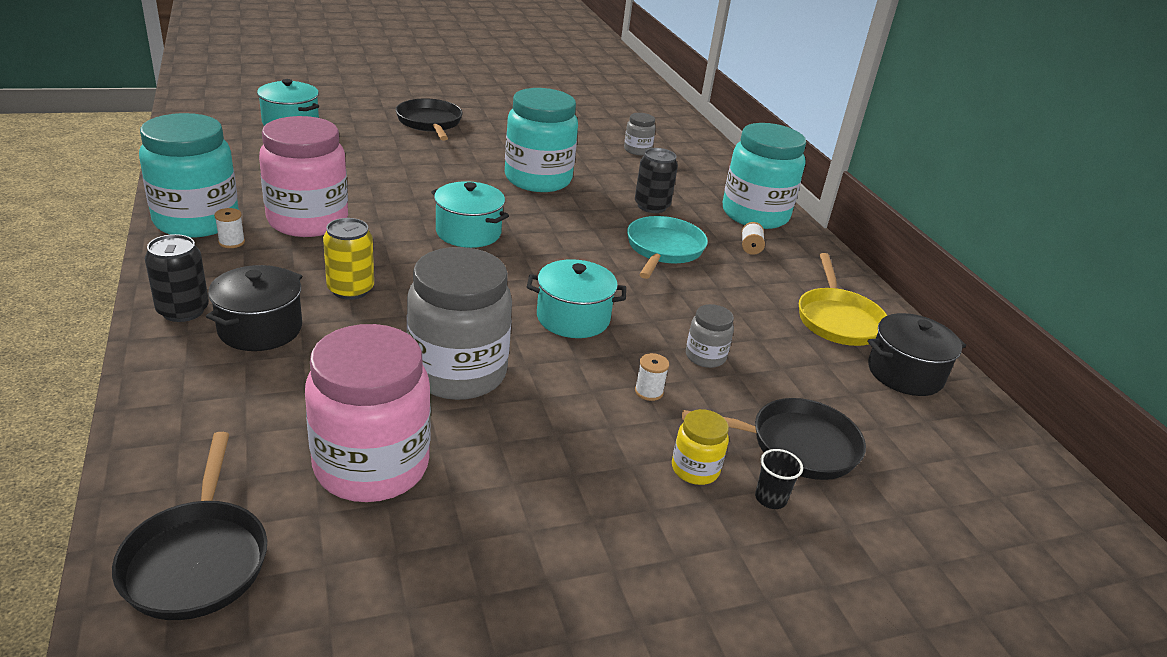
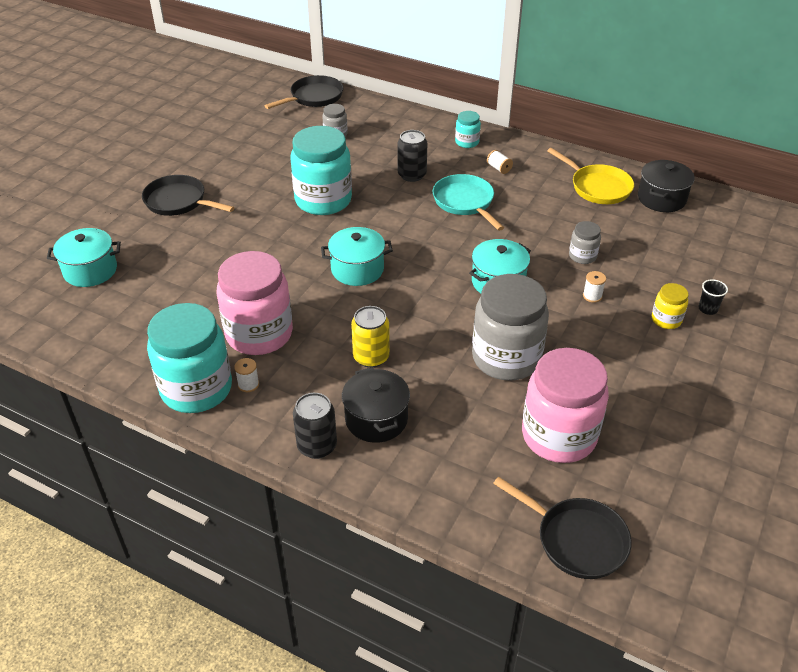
camera: 40 degrees left, 10 degrees up
black pan [682,398,866,480] -> black pan moved to [264,75,343,109]
turquoise jar [723,123,806,229] -> turquoise jar [455,111,481,148], size x0.46

